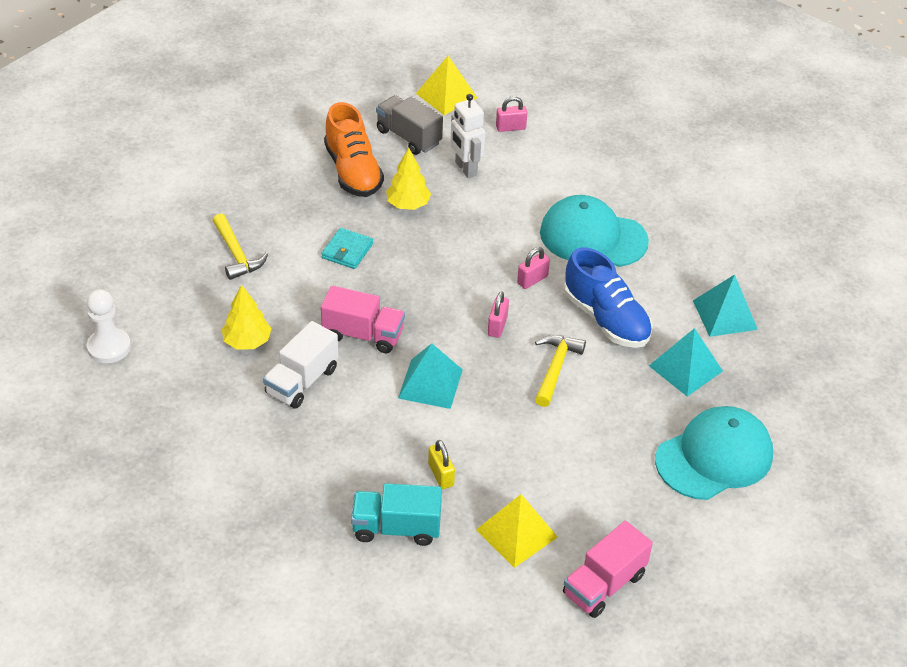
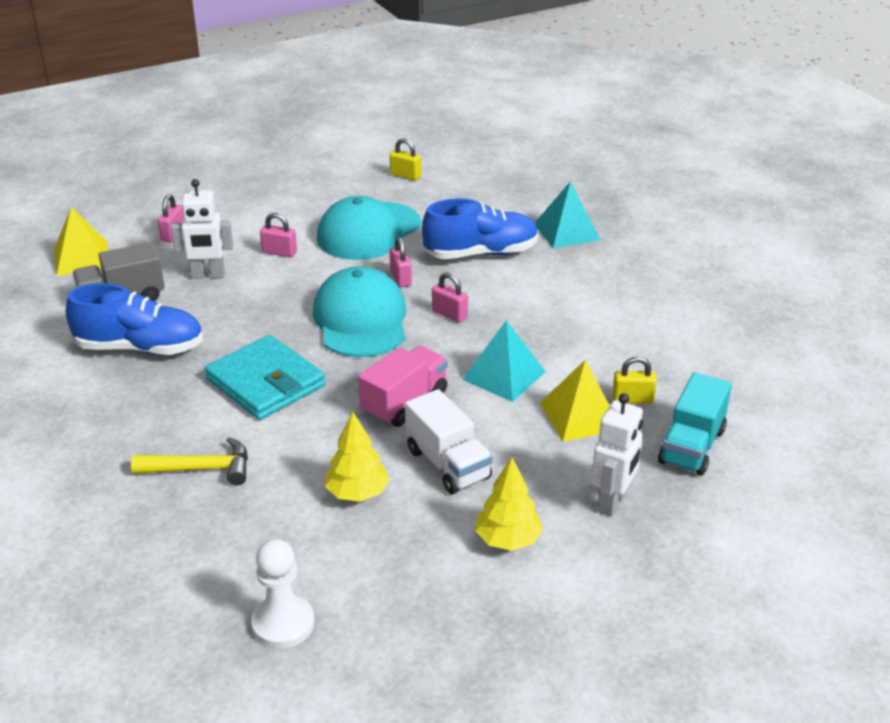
camera: 65 degrees left, 10 degrees down
turquoise wallet [321,228,373,269] -> turquoise wallet [205,335,326,420], size x1.77
orange shoe [324,102,384,197] -> blue shoe [66,283,203,355]
yellow tree [386,148,431,210] -> yellow tree moved to [475,457,543,551]
yellow pyramid [476,494,558,568] -> yellow pyramid moved to [540,359,610,442]
yellow hammer [535,335,586,407] -> none
pink truck [563,521,653,618] -> none
turquoise cap [655,406,773,500] -> turquoise cap moved to [313,266,406,357]
turquoise pyramid [693,275,758,337] -> none
none -> pink padlock [260,213,297,257]
none -> yellow padlock [390,138,421,181]
none -> white robot [591,393,643,517]

